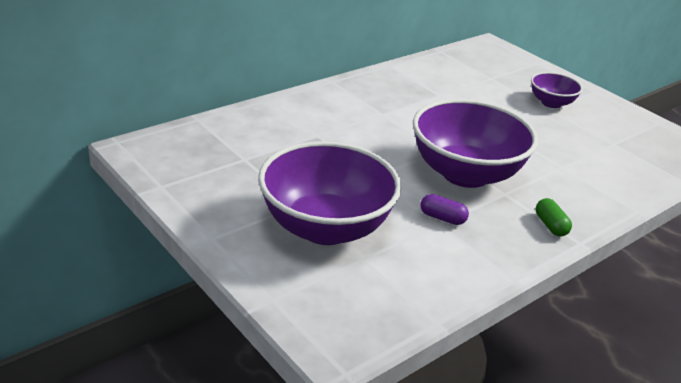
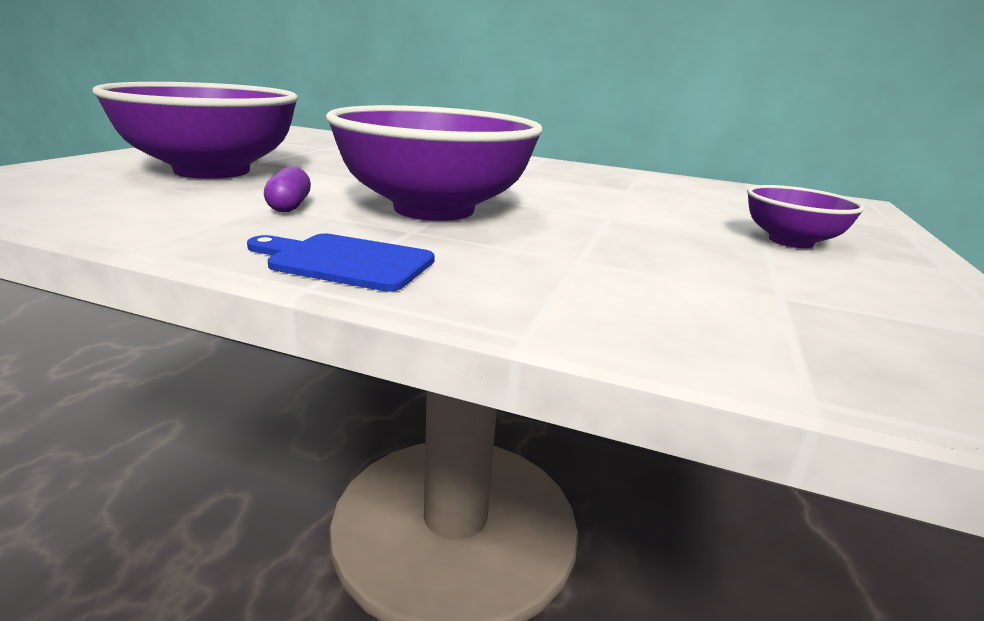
camera: 60 degrees right, 10 degrees down
green capsule [536,198,572,237] -> blue cutting board [247,234,435,292]

